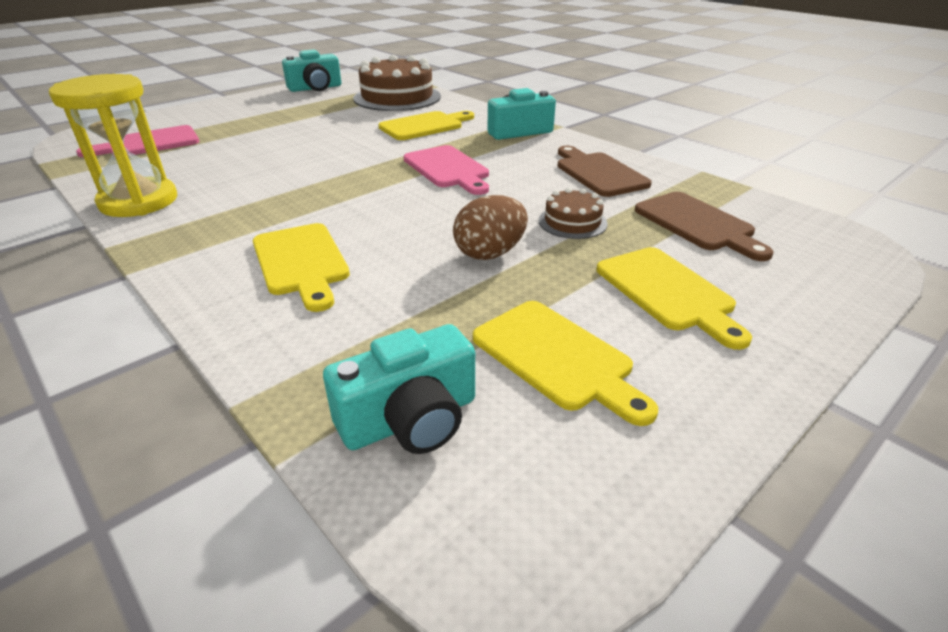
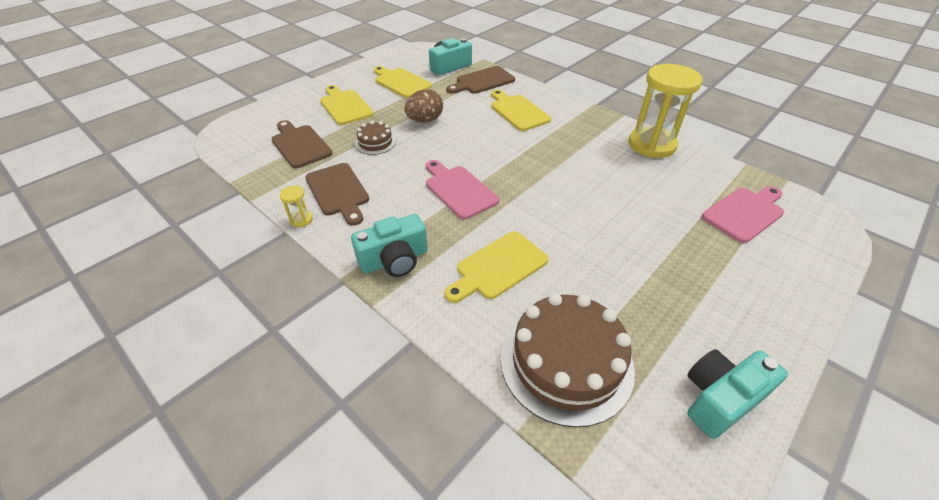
camera: 175 degrees right, 10 degrees up
none -> yellow hourglass [280,186,313,227]
none -> brown cutting board [446,66,515,94]

